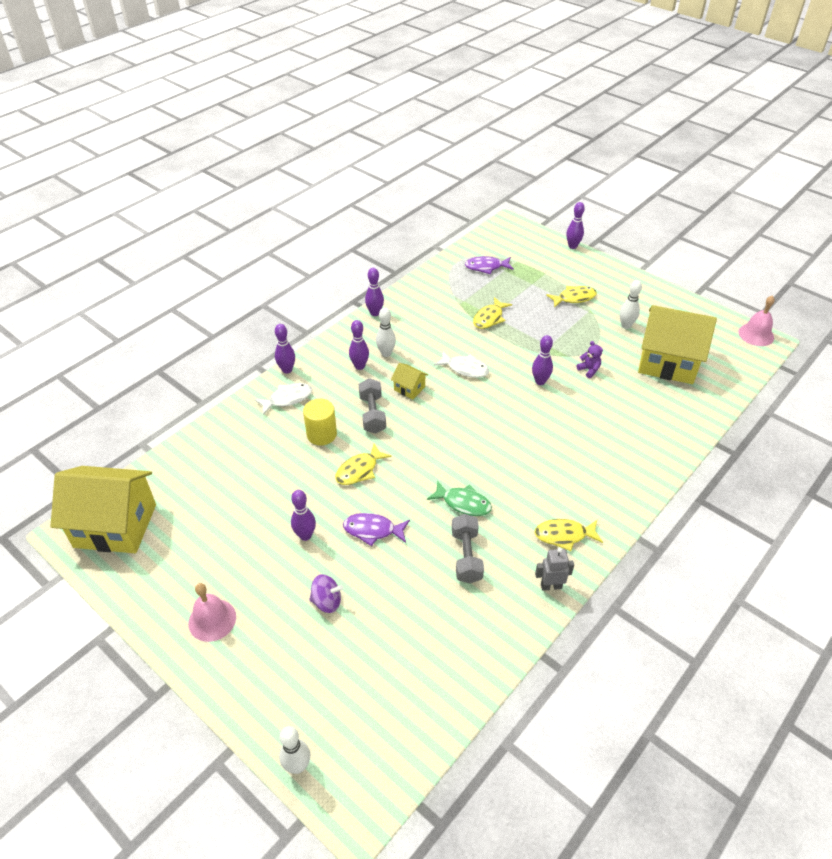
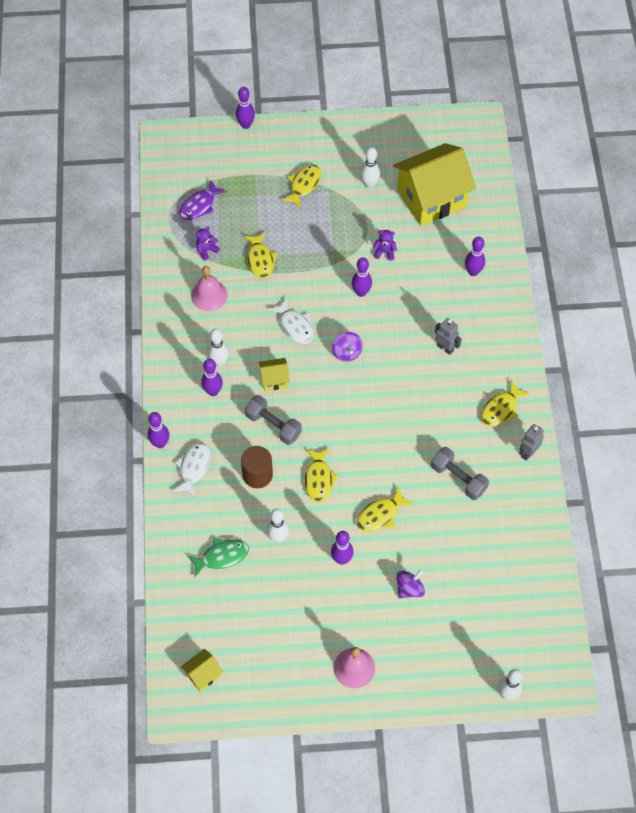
camera: 45 degrees left, 15 degrees up
yellow house [50,466,156,553] -> yellow house [181,649,223,692], size x0.42
yellow cylinder [303,399,337,445] -> brown cylinder [241,446,273,488]
purple fish [343,513,410,546] -> yellow fish [357,487,414,532]
purple bowling pin [365,268,384,316] -> purple bowling pin moved to [465,237,485,276]
green fish [427,480,492,516] -> green fish moved to [187,538,249,578]
white fish [434,351,489,378] -> white fish turned 75 degrees clockwise [268,299,314,344]
pink bell [739,295,775,346] -> pink bell moved to [191,266,228,311]
none -> purple teddy bear [196,226,220,261]
none -> white bowling pin [267,509,289,543]
none -> purple spinning top [332,332,363,362]
none -> grey robot [435,318,461,355]

